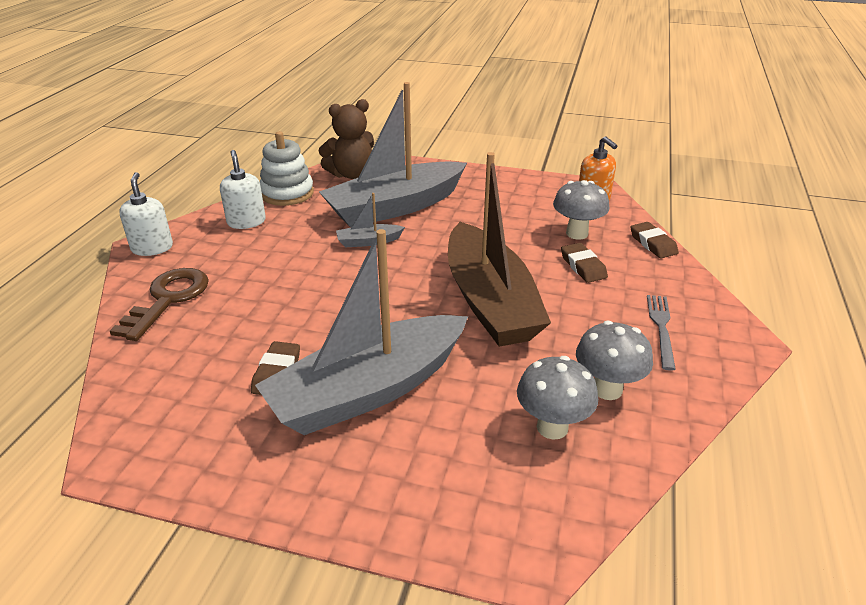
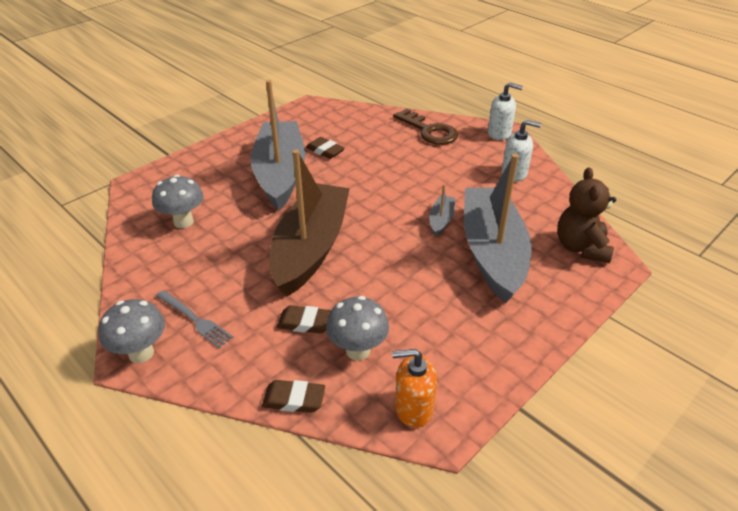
camera: 120 degrees right, 5 degrees up
white stacking toy [260,131,314,206] -> none
brown boat [448,152,551,347] -> brown boat turned 90 degrees clockwise [269,149,350,297]
grey mushroom [576,321,653,400] -> grey mushroom moved to [98,299,165,363]

